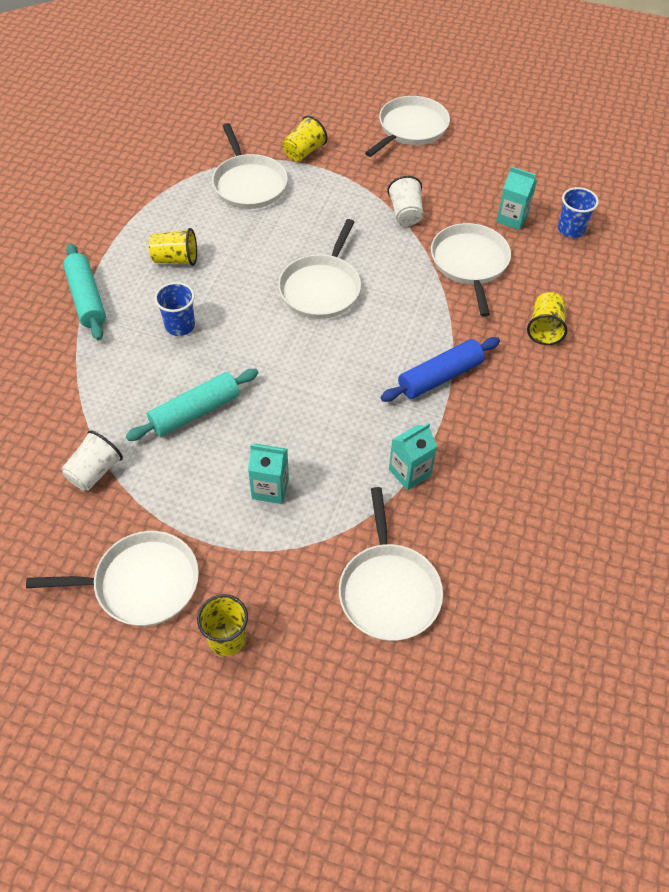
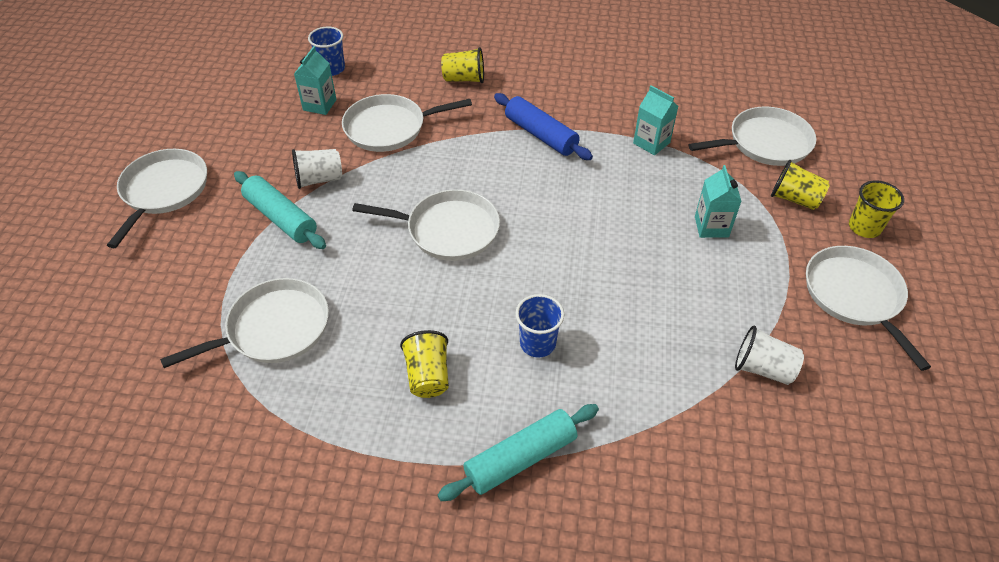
camera: 100 degrees left, 5 degrees down
turquoise rolling pin [126,369,258,441] -> turquoise rolling pin moved to [234,171,326,249]
yellow cup [282,116,328,162] -> yellow cup moved to [771,160,830,210]
white pan [365,96,450,157] -> white pan turned 75 degrees clockwise [107,149,207,248]

